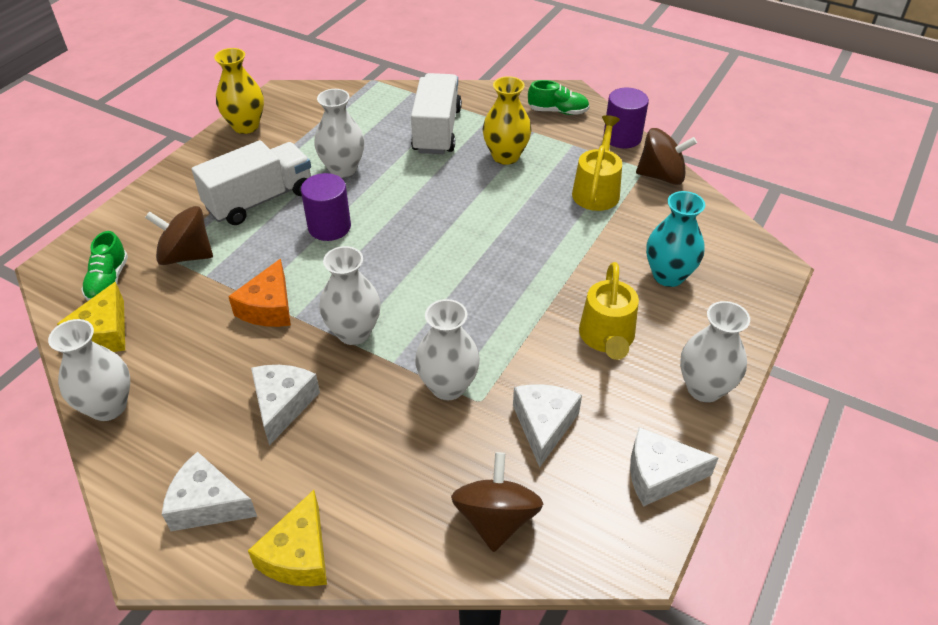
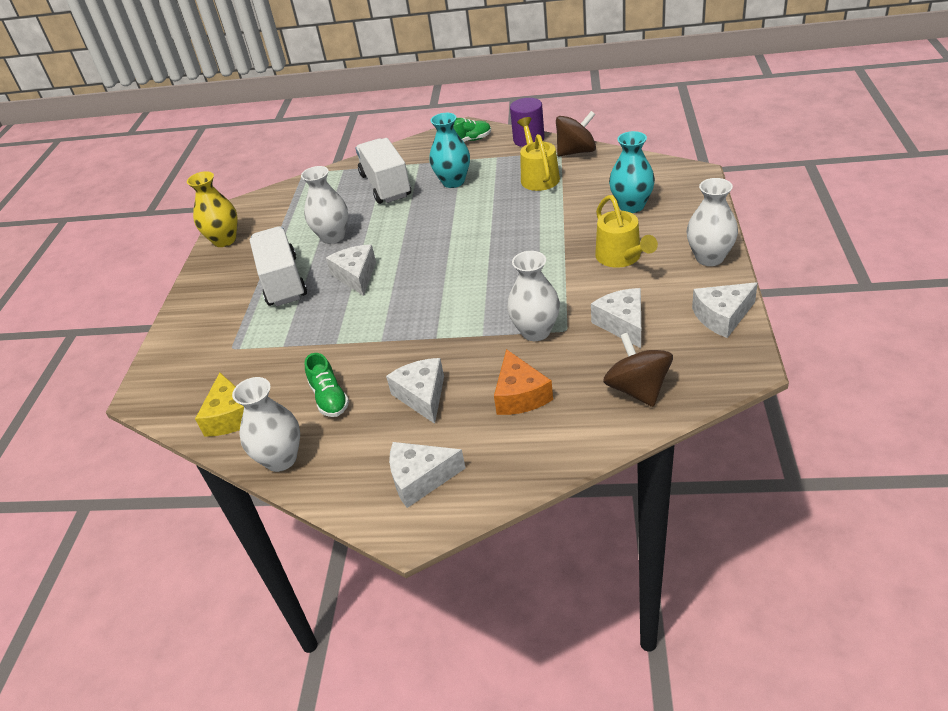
camera: 20 degrees left, 5 degrees down
green shoe [81,231,128,301] -> green shoe moved to [305,353,349,417]
brown spinning top [145,206,213,265] -> none
white truck [192,140,311,225] -> white truck turned 45 degrees counterclockwise [250,226,307,306]
orange cheese [228,258,291,327] -> orange cheese moved to [494,349,553,415]
yellow cheese [248,490,327,586] -> none
purple cylinder [301,173,351,241] -> white cheese [326,245,376,296]
white vase [319,246,381,345] -> none
yellow vase [483,76,532,165] -> turquoise vase [430,113,470,188]

